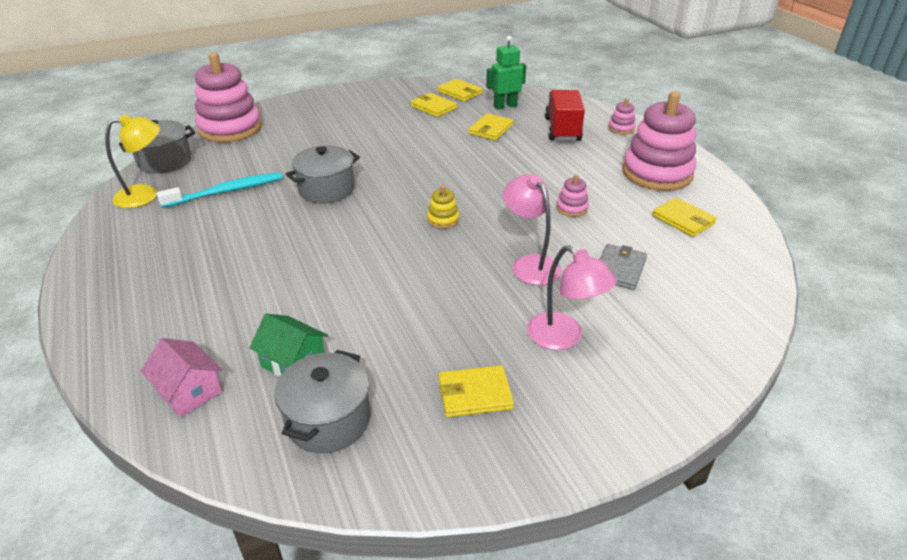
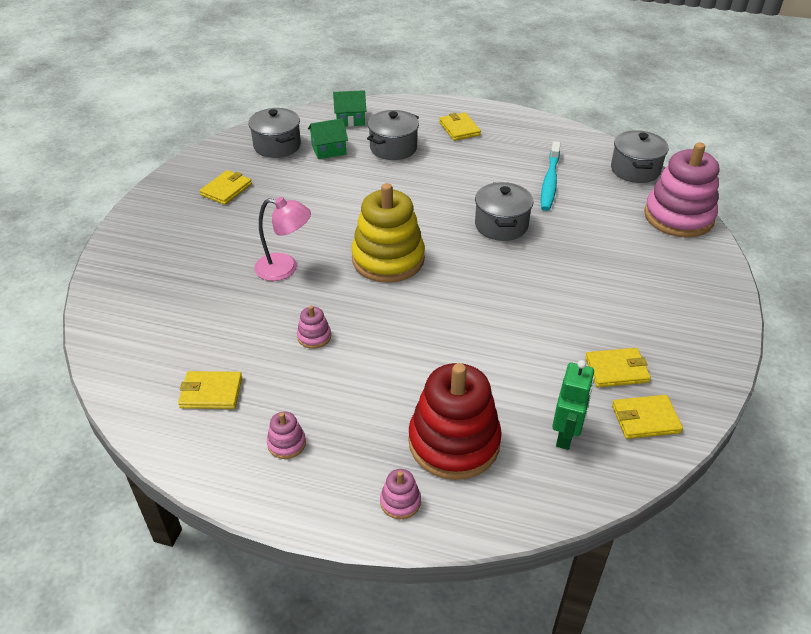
camera: 130 degrees right, 5 degrees up
yellow lamp [105,114,160,208] -> none
pink house [141,338,222,417] -> green house [333,90,366,127]
yellow stacking toy [427,185,459,229] -> yellow stacking toy [351,183,425,283], size x2.39
yellow wallet [469,113,513,141] -> yellow wallet moved to [439,112,481,141]
pink lamp [527,245,617,350] -> none
red truck [545,90,585,141] -> red stacking toy [408,363,502,480]
grey wallet [600,244,647,290] -> none
pink stacking toy [622,91,696,191] -> pink stacking toy [267,411,306,459], size x0.42
none -> grey pot [367,110,419,160]

